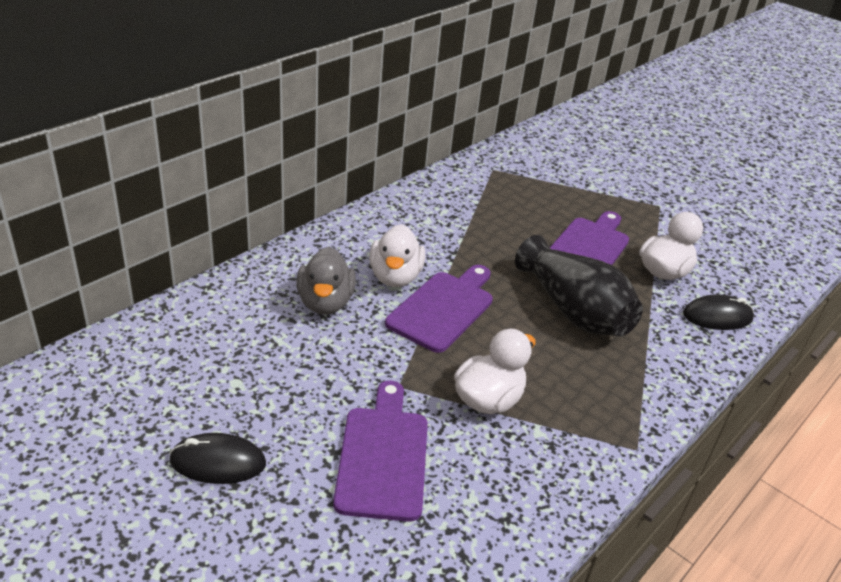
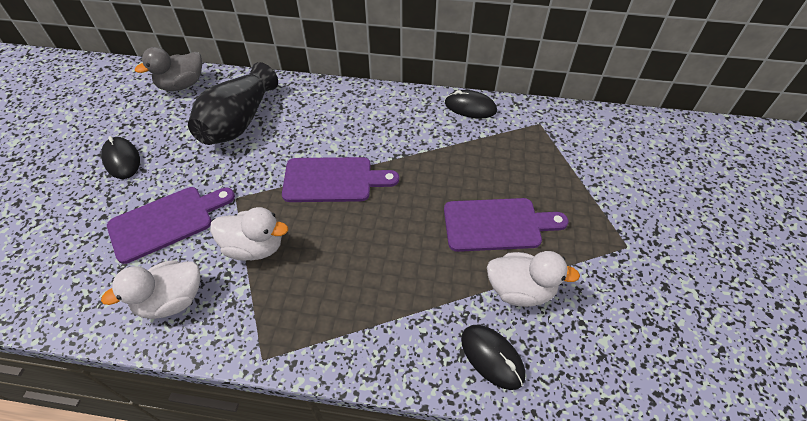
camera: 60 degrees right, 15 degrees up
grey duck [296,247,356,314] -> grey duck moved to [135,47,202,91]
white duck [369,224,425,287] -> white duck moved to [101,260,201,319]
black vase [515,235,643,336] -> black vase moved to [188,62,278,145]
none -> black mouse [445,90,497,118]

